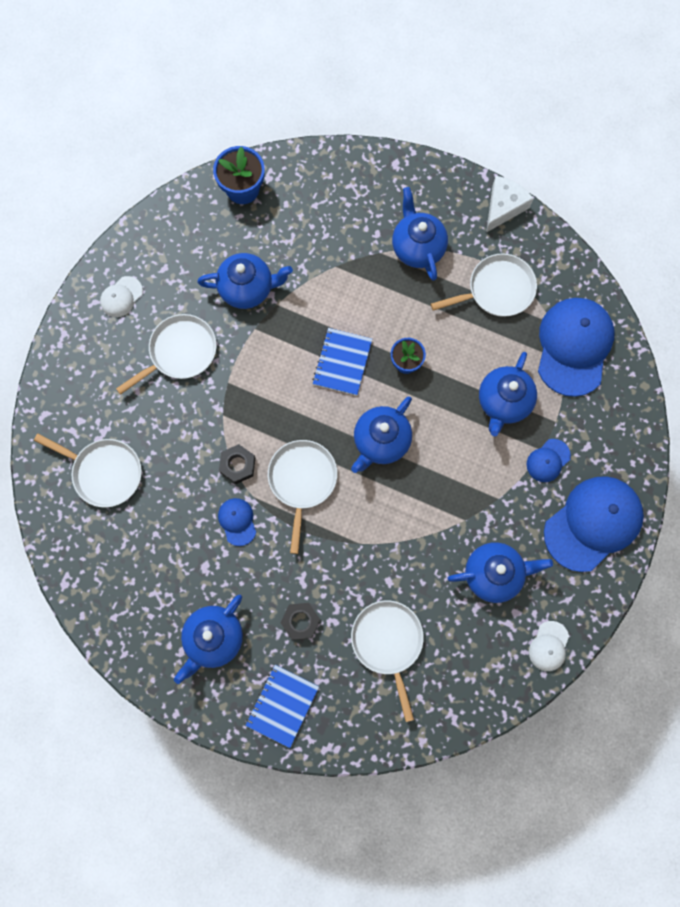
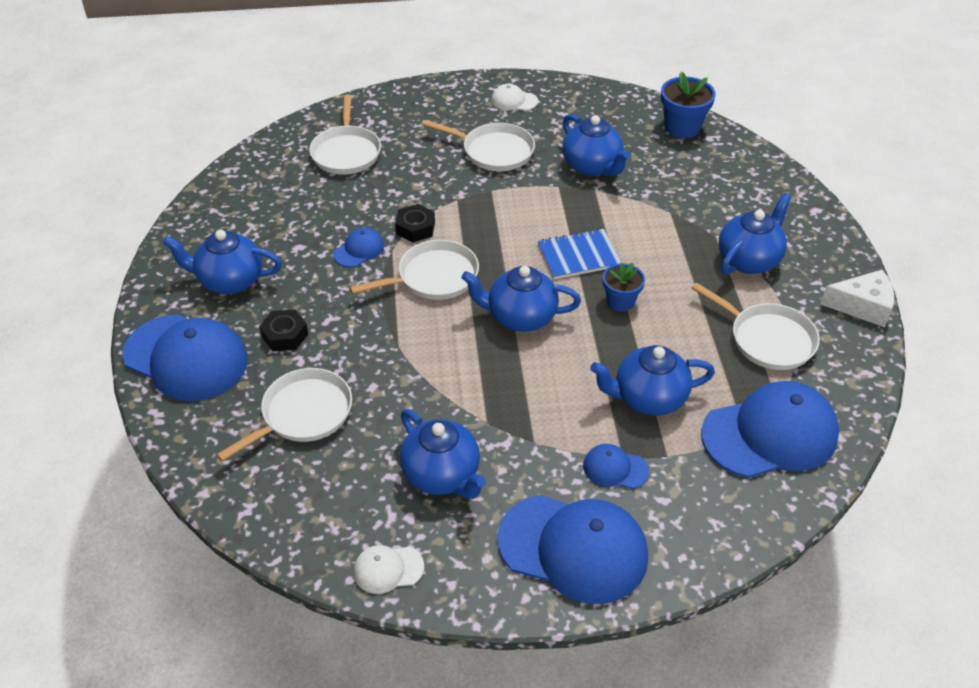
camera: 60 degrees right, 30 degrees down
blue notebook [245,665,319,748] -> blue cap [122,314,248,401]

